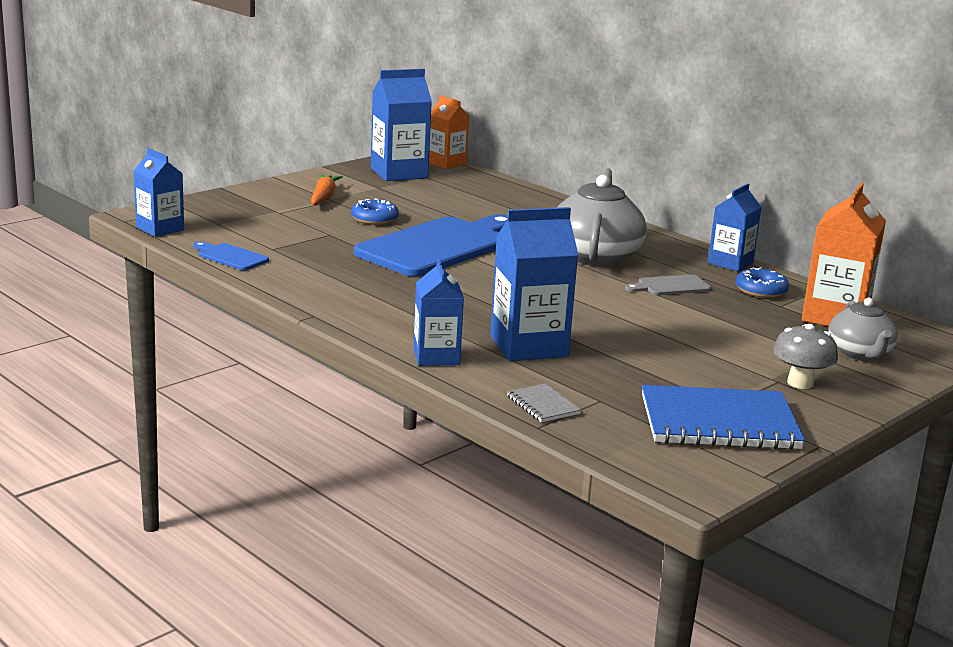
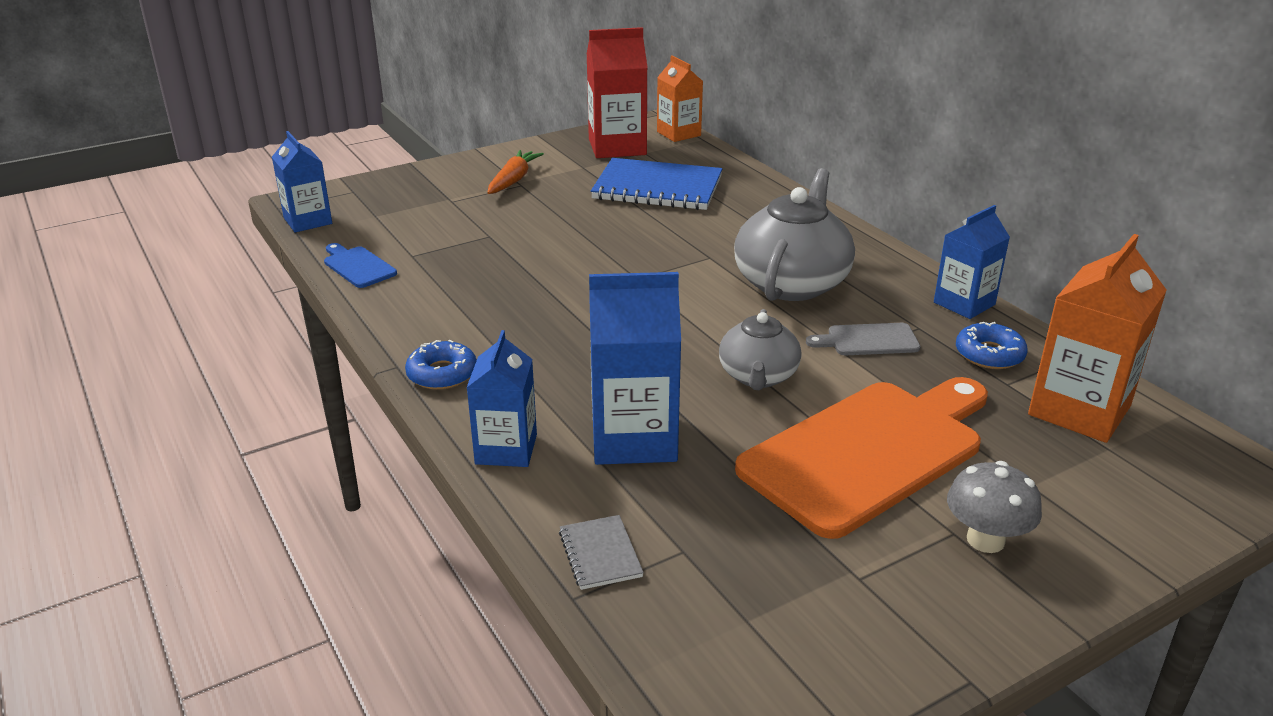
camera: 15 degrees right, 10 degrees up
blue donut [351,199,399,225] -> blue donut moved to [405,340,477,390]
blue cutting board [354,214,508,277] -> none
blue carton [371,69,432,181] -> red carton [587,27,648,158]
blue notebook [642,385,805,450] -> blue notebook moved to [591,158,722,210]
grey teapot [829,298,898,361] -> grey teapot moved to [719,309,801,390]
none -> orange cutting board [735,377,988,539]

